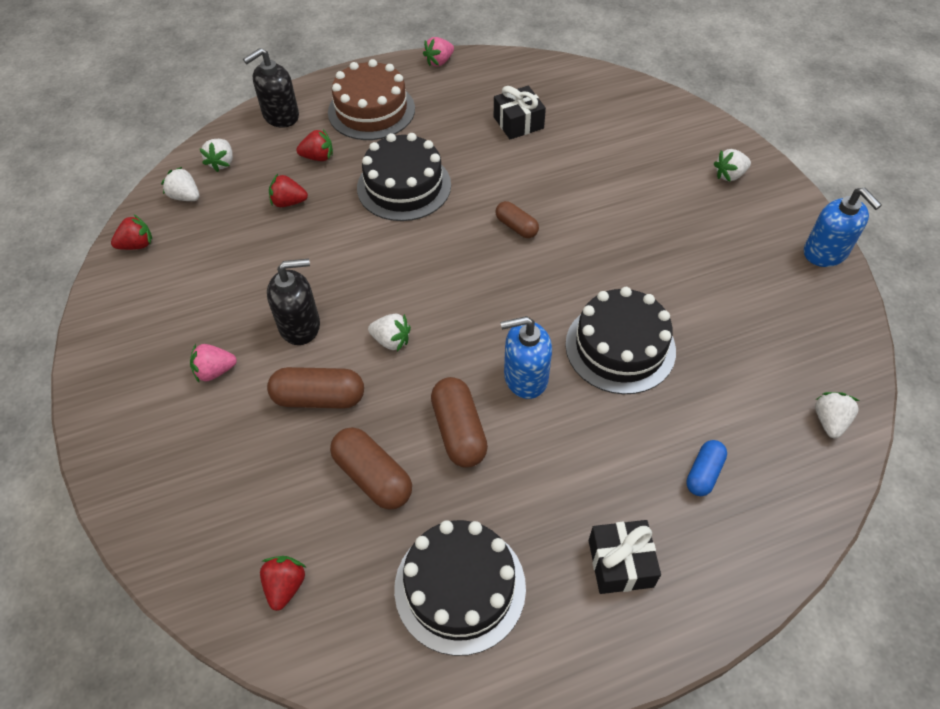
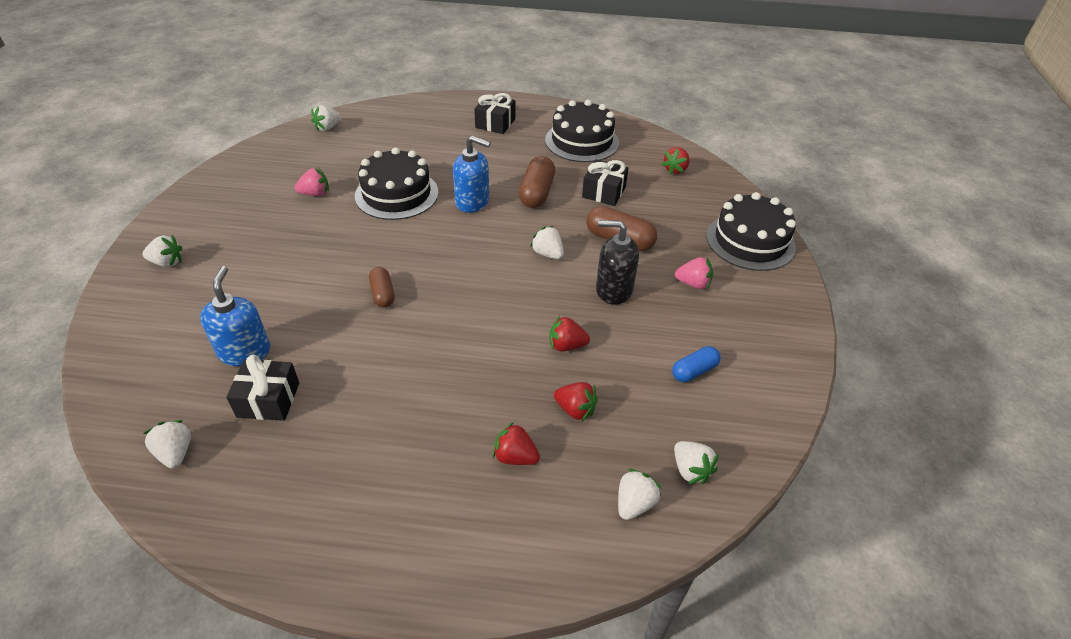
camera: 155 degrees left, 10 degrees down
red strawberry [111,215,152,250] -> red strawberry moved to [549,315,590,351]
black soap dispenser [243,48,299,128] -> none
brown cake [328,59,415,140] -> none
brown capsule [330,427,412,509] -> black gift [582,159,628,206]
black cake [357,133,451,221] -> black cake moved to [706,192,796,271]
pink strawberry [423,37,454,66] -> pink strawberry moved to [295,168,329,196]
blue capsule [686,440,727,496] -> blue capsule moved to [672,346,721,382]
blue soap dispenser [804,187,882,267] -> blue soap dispenser moved to [200,266,270,366]
none -> white strawberry [143,420,191,469]

